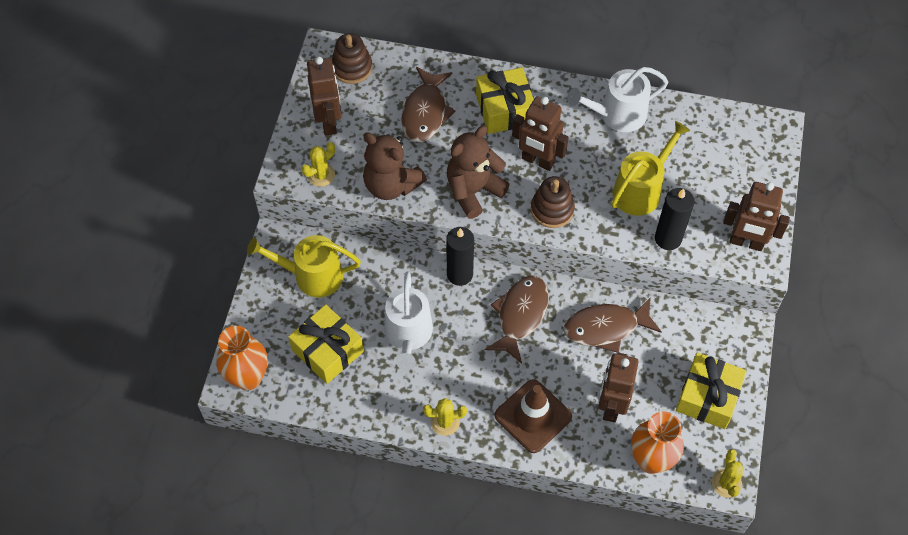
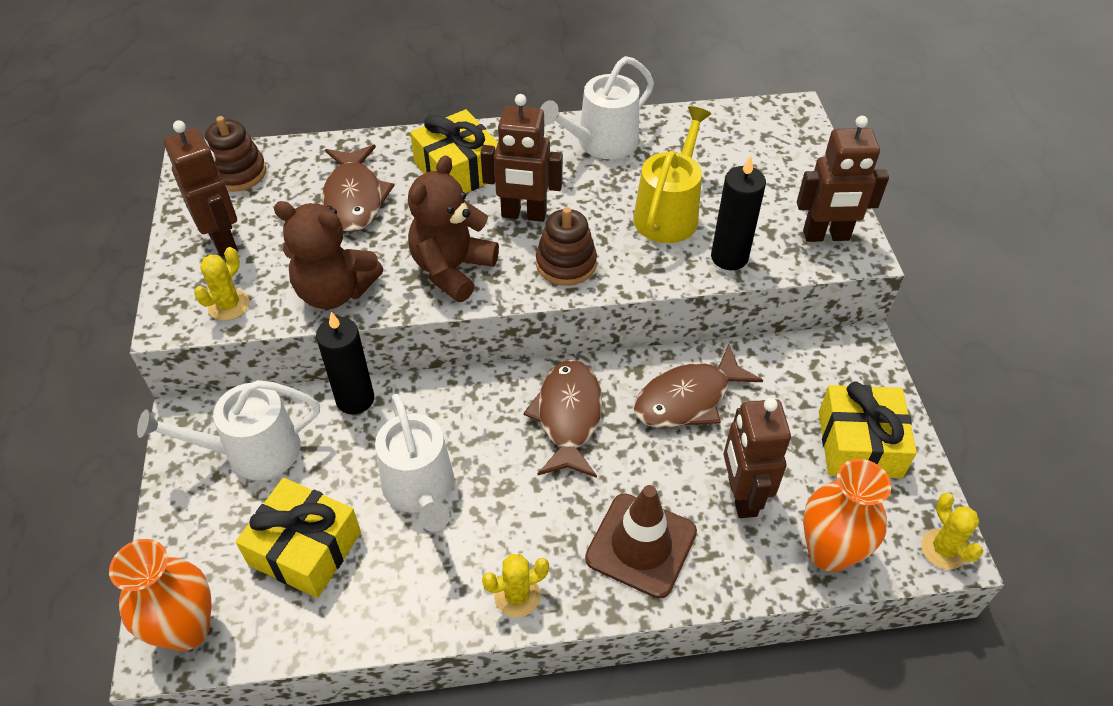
camera: 20 degrees left, 10 degrees down
yellow watering can [247,235,361,297] -> white watering can [137,380,320,480]
black candle [446,227,474,286] -> black candle moved to [316,312,374,415]

